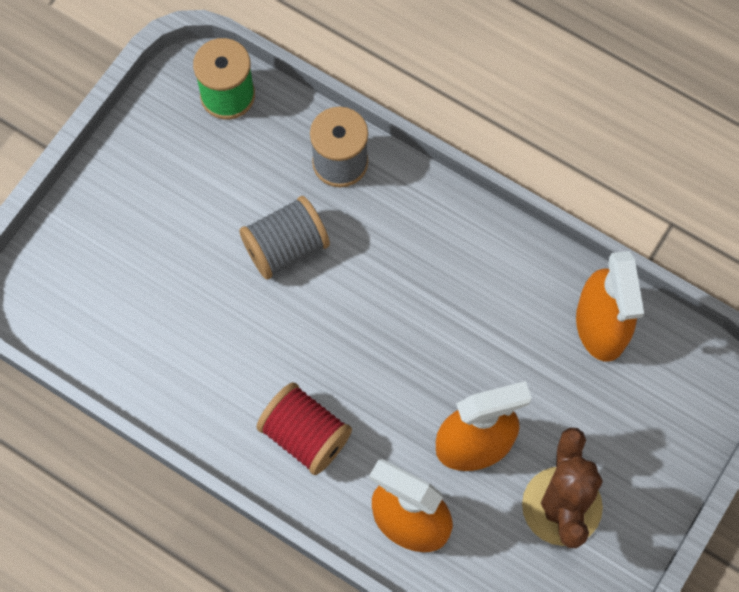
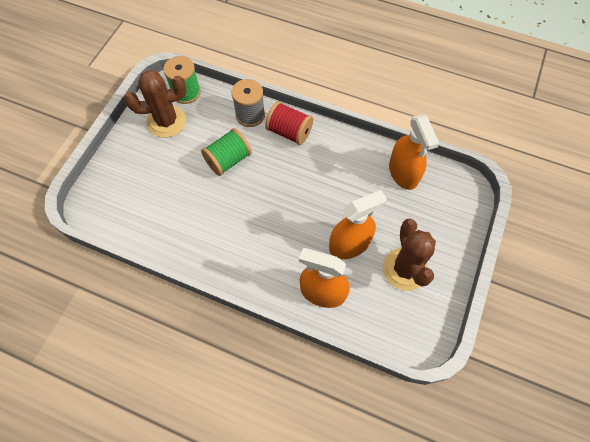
camera: 10 degrees left, 5 degrees down
grey spool [239,196,330,280] -> green spool [201,128,252,176]
red spool [256,382,352,475] -> red spool moved to [265,101,313,145]
none -> brown cactus [124,70,186,138]

